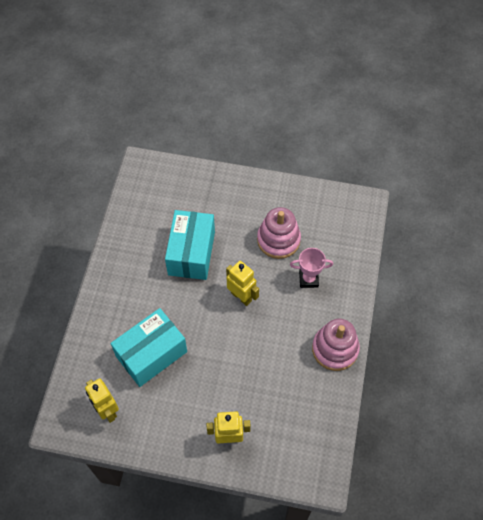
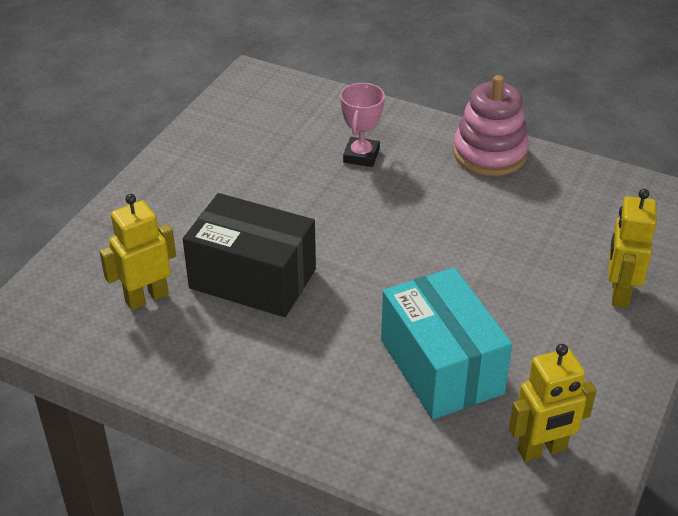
camera: 75 degrees left, 20 degrees down
turquoise box [165,210,215,280] -> black box [183,193,316,317]
yellow robot [226,261,259,306] -> yellow robot moved to [99,194,176,310]
pink stacking toy [257,207,301,259] -> none

